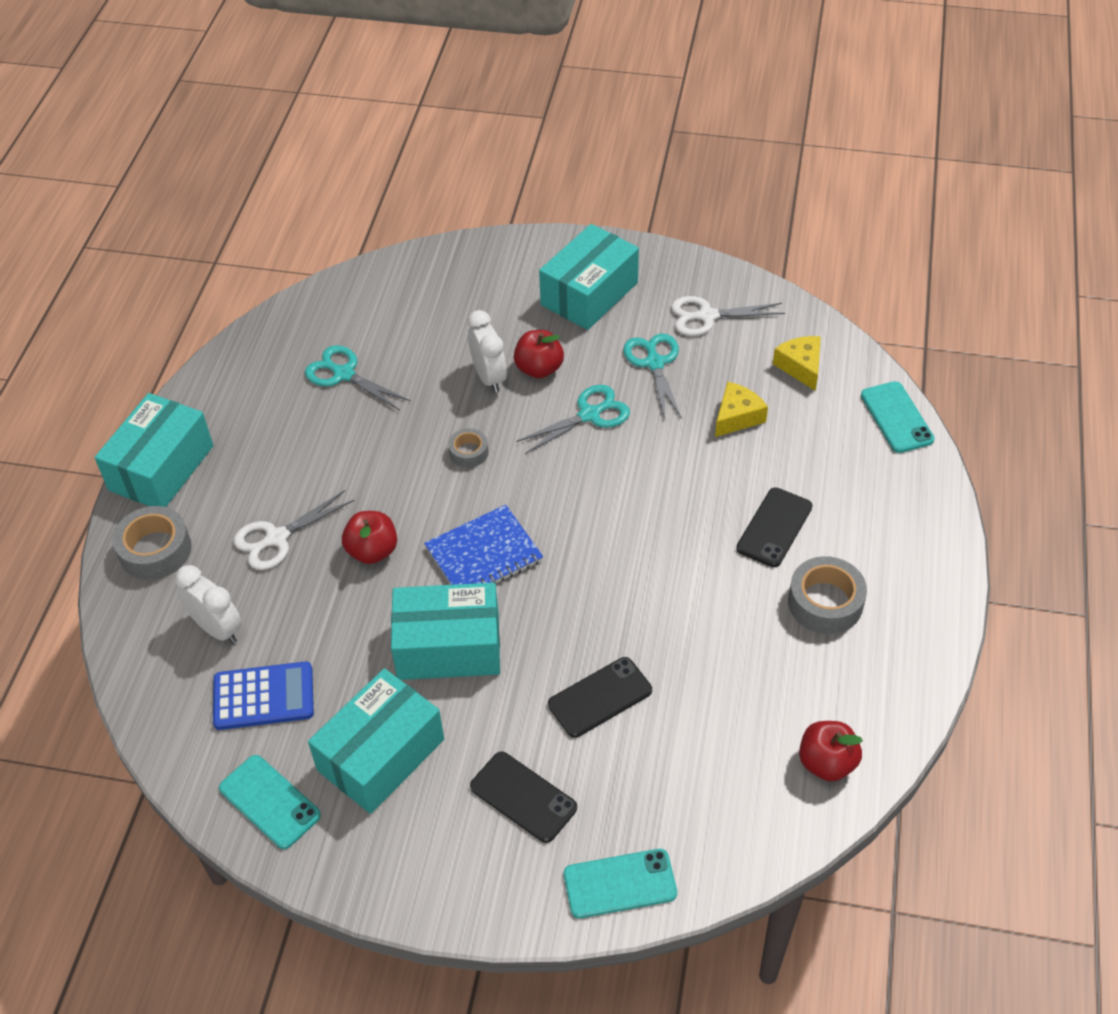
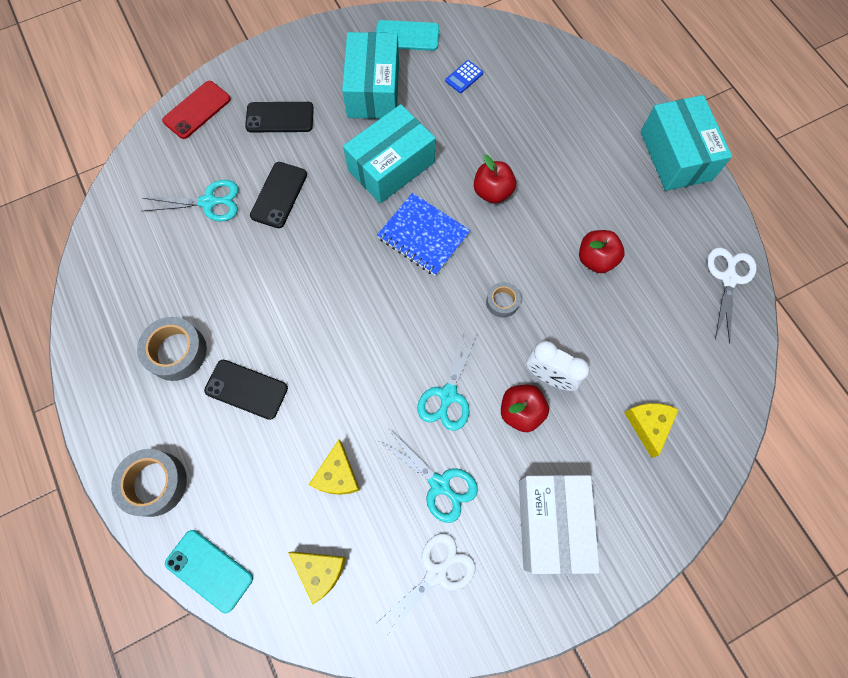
camera: 140 degrees right, 20 degrees up
grey tape [112,506,192,580] -> grey tape moved to [111,449,187,517]
white clock [175,565,242,644] -> none
blue calculator [213,661,314,730] -> blue calculator [445,60,483,93], size x0.53
white scissors [233,490,355,570] -> white scissors moved to [707,247,756,344]
turquoise scissors [305,345,411,411] -> turquoise scissors moved to [142,180,239,222]
blue notebook [424,505,543,585] -> blue notebook turned 75 degrees counterclockwise [377,193,471,276]
turquoise box [539,224,639,330] -> white box [519,475,600,574]
turquoise phone [564,849,677,918] -> red phone [162,81,231,139]
black phone [737,487,812,567] -> black phone turned 60 degrees counterclockwise [204,360,288,420]
red apple [799,721,863,782] -> red apple moved to [579,230,624,273]
none -> yellow cheese [624,403,679,458]

